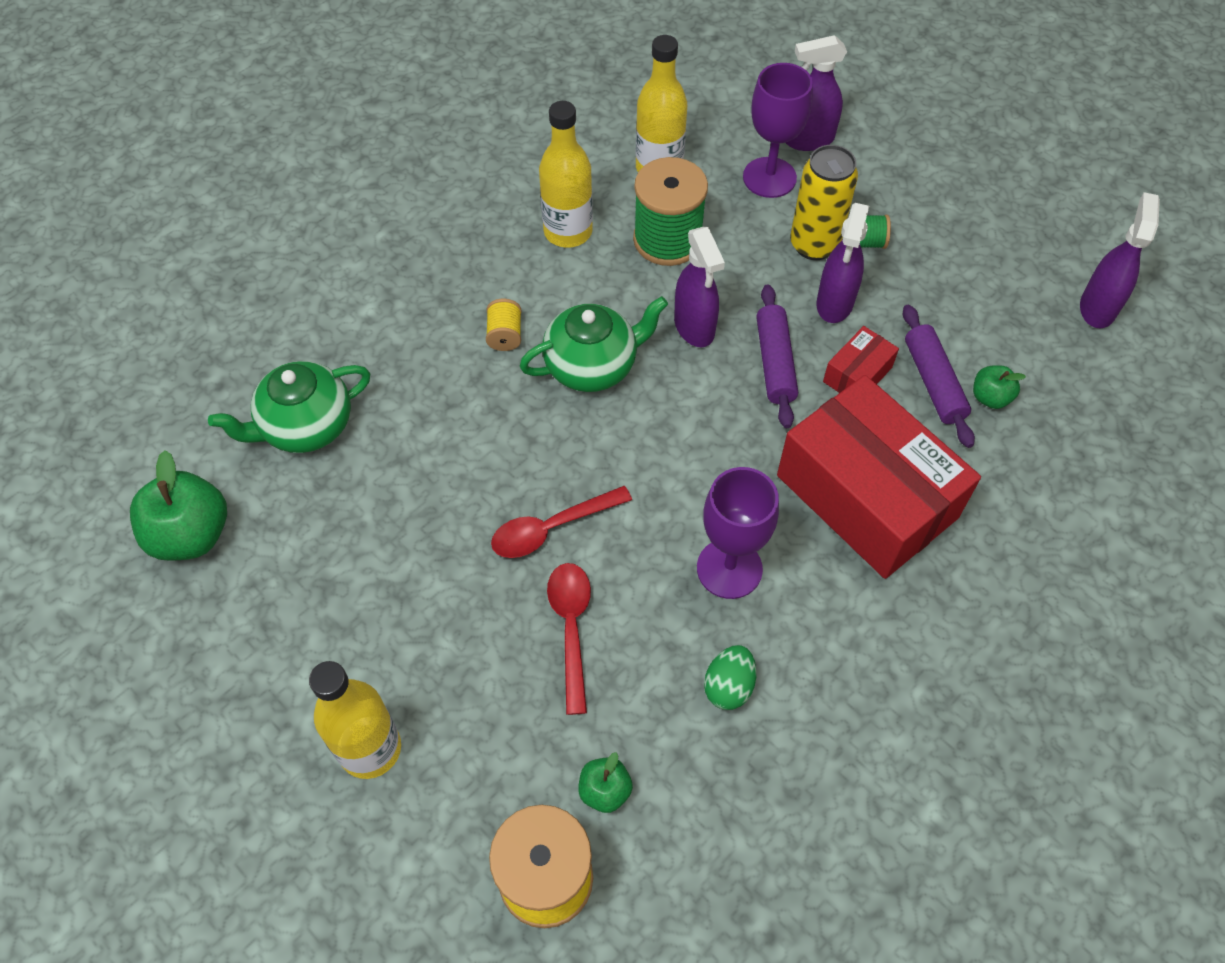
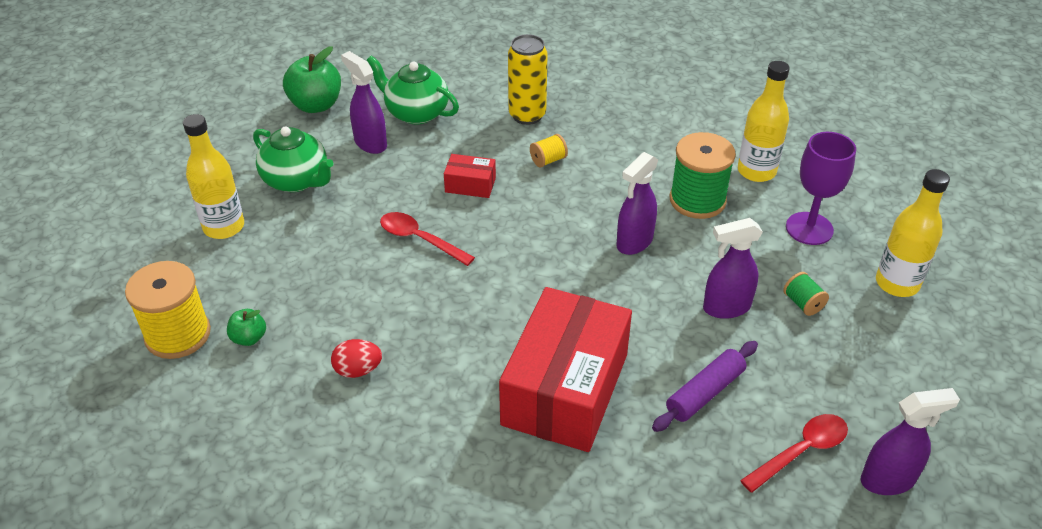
camera: 60 degrees right, 15 degrees down
green teapot [520,296,668,392] -> green teapot moved to [253,126,334,192]
yellow bottle [539,101,593,248] -> yellow bottle moved to [876,169,950,297]
red spoon [547,563,591,715] -> red spoon moved to [740,414,848,493]
purple goblet [697,467,779,599] -> none
green egg [704,645,756,710] -> red egg [331,339,382,378]
purple rolling pin [756,284,798,428] -> none
purple spray bottle [786,35,847,151] -> purple spray bottle moved to [341,51,387,154]
yellow can [790,145,858,260] -> yellow can moved to [508,34,548,125]
red box [823,326,899,393] -> red box moved to [444,154,496,198]
green apple [973,365,1026,409] -> none

